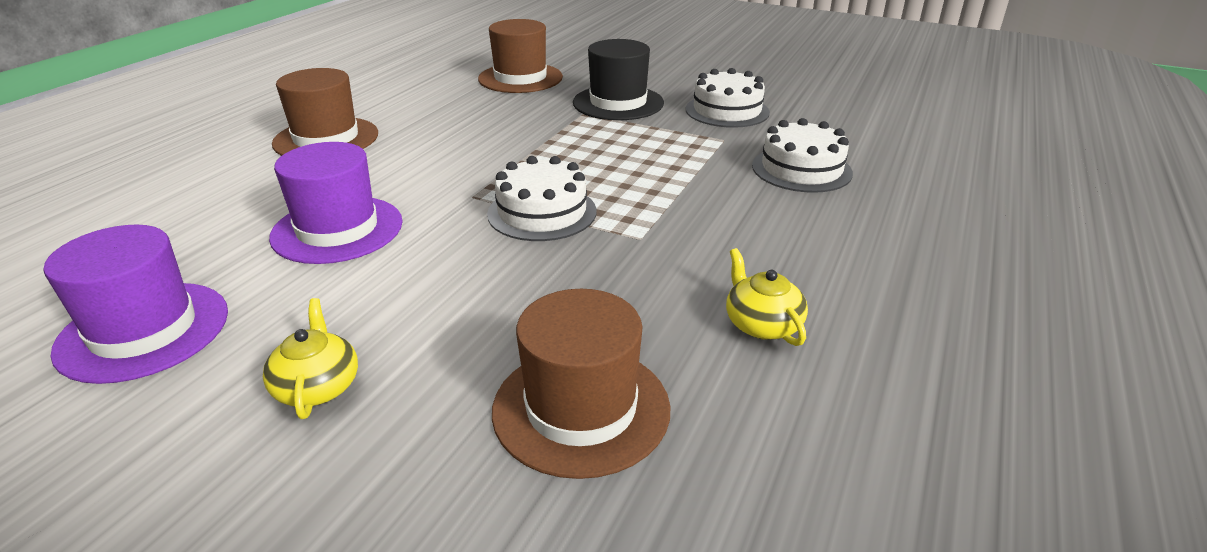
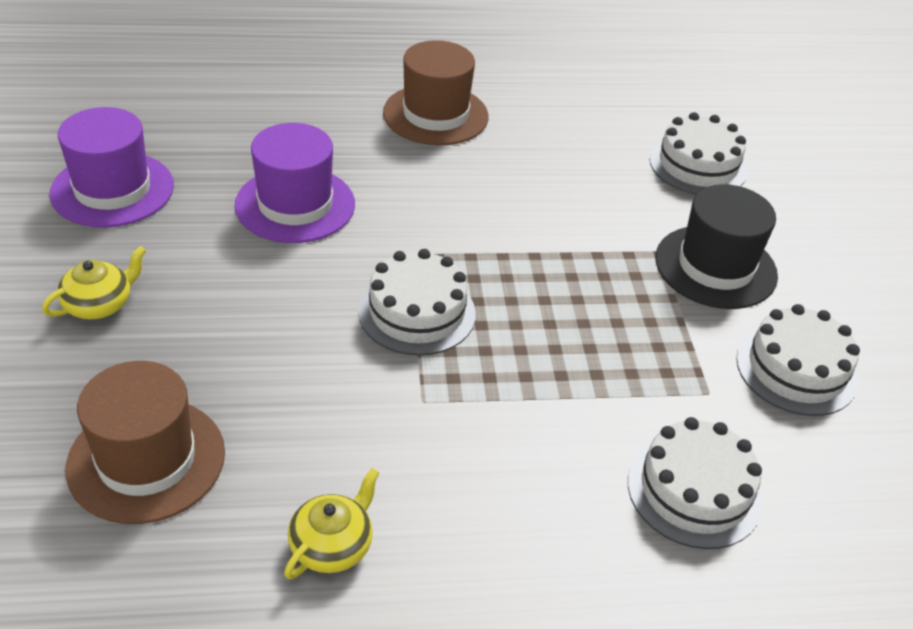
camera: 55 degrees right, 10 degrees up
brown hat [478,19,563,93] -> white cake [650,112,747,195]

